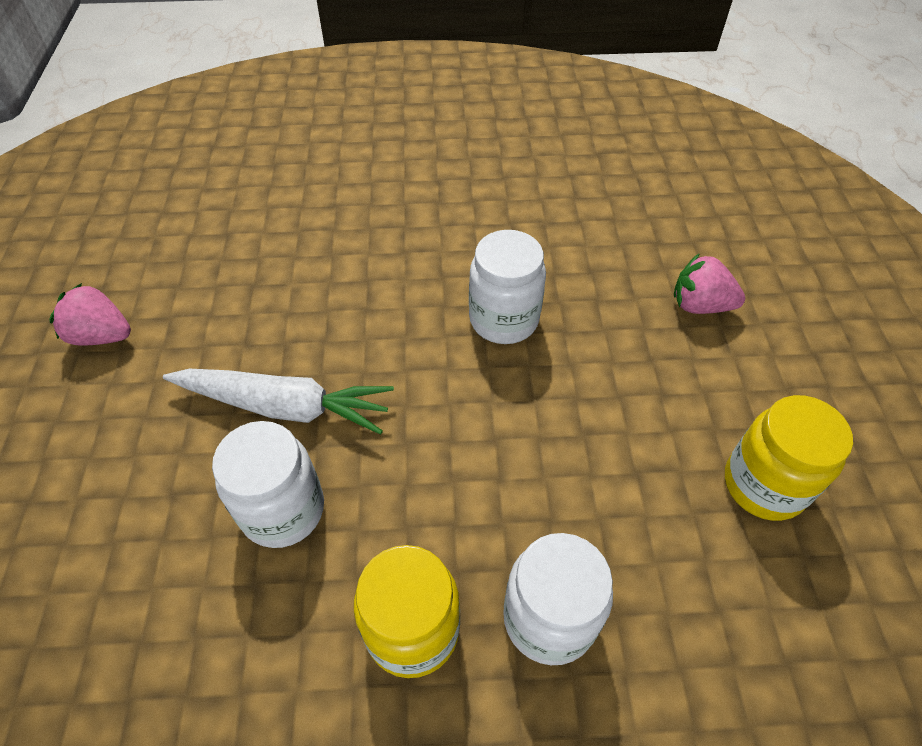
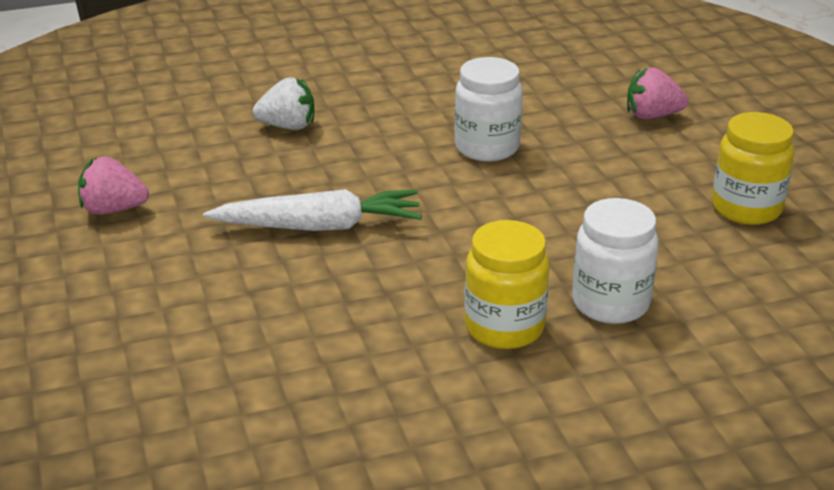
camera: 15 degrees left, 20 degrees down
white jar [212,421,324,548] -> none
none -> white strawberry [253,77,315,130]

